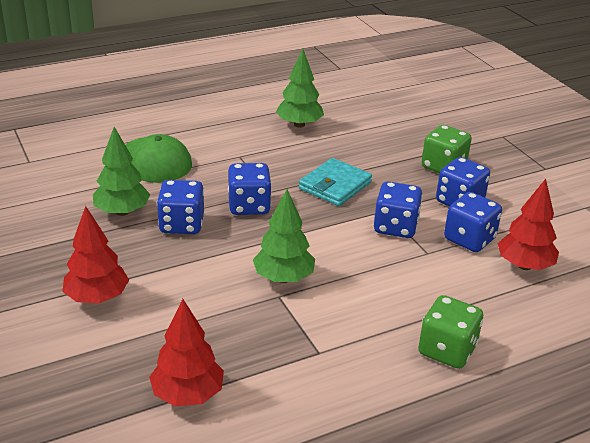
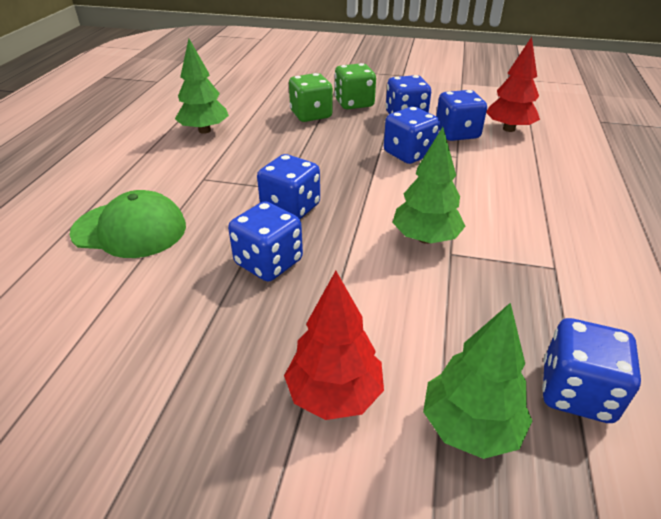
camera: 50 degrees left, 5 degrees up
green tree [93,127,150,216] -> green tree moved to [423,302,532,459]
red tree [149,299,224,406] -> blue dice [542,318,641,423]
turquoise wallet [299,158,372,206] -> none
green dice [418,295,483,369] -> green dice moved to [289,73,333,122]

